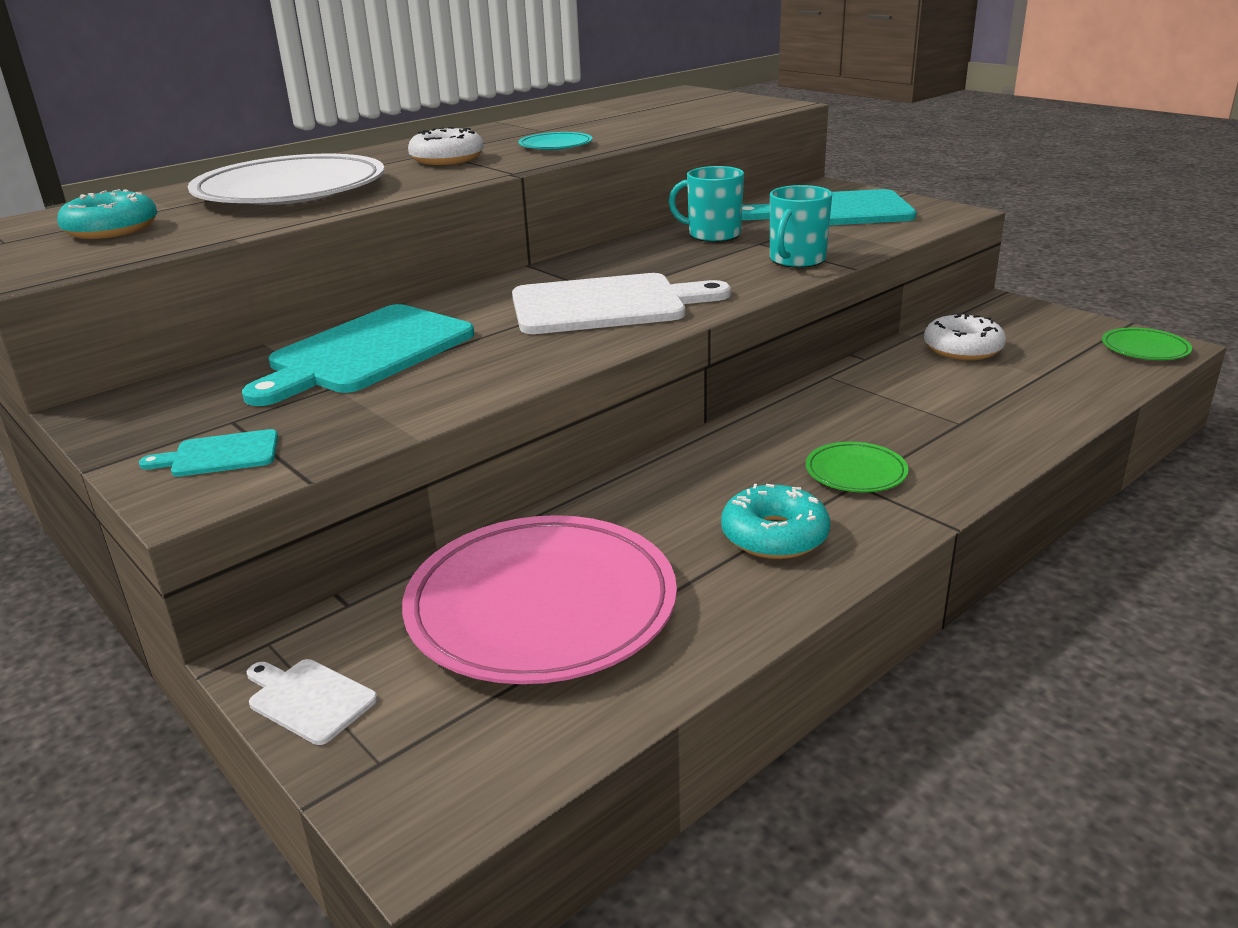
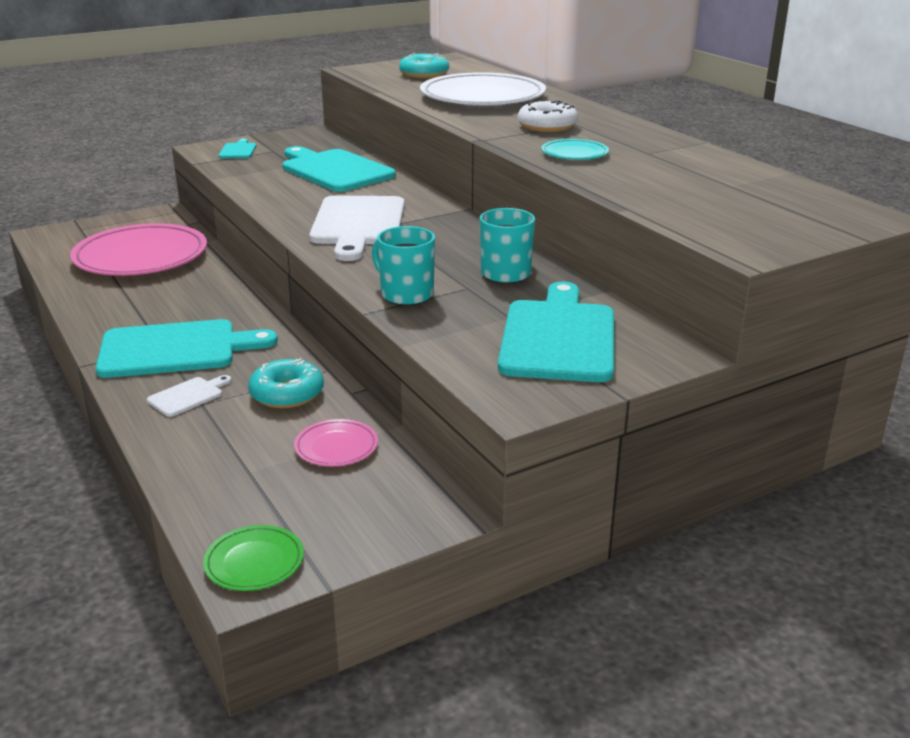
camera: 100 degrees right, 0 degrees up
white cutting board [247,659,377,745] -> white cutting board moved to [147,375,231,417]
turquoise donut [721,484,830,559] -> turquoise donut moved to [248,358,324,408]
green plate [806,442,909,492] -> turquoise cutting board [96,319,278,378]
white donut [924,312,1006,360] -> pink plate [294,419,378,466]

